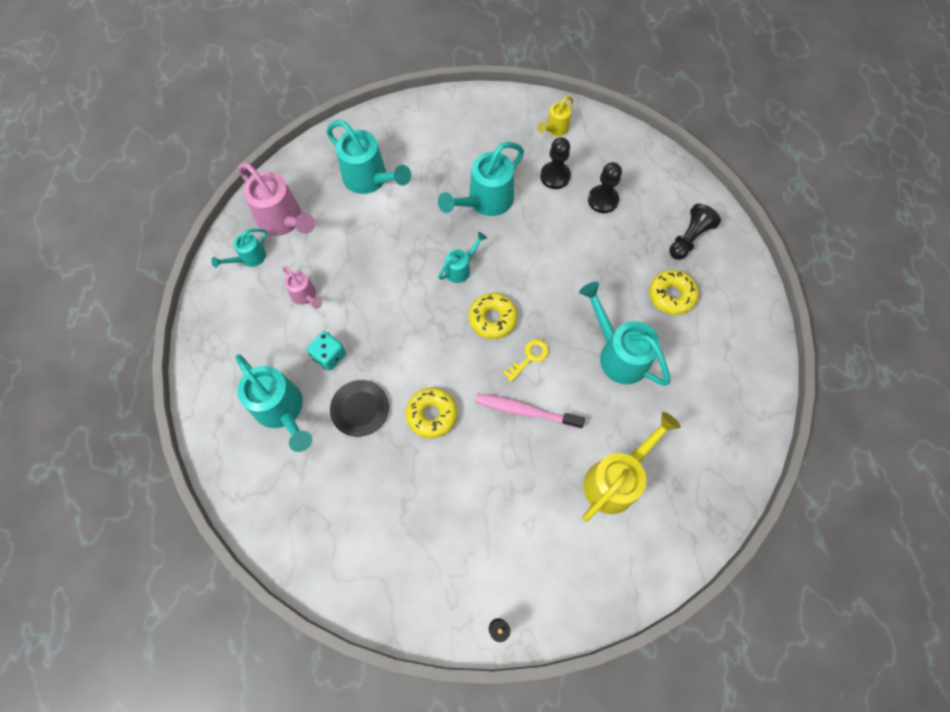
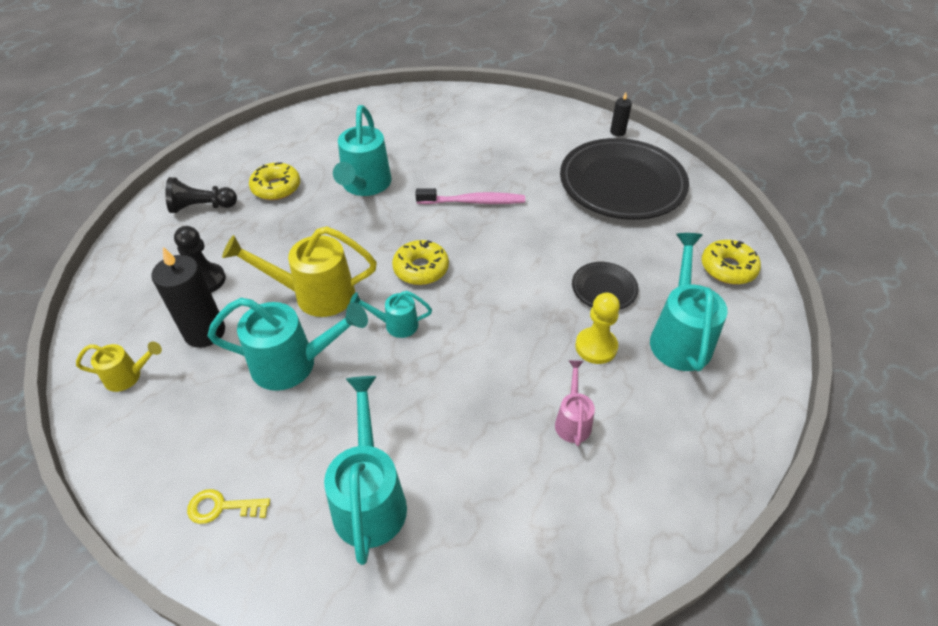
camera: 135 degrees left, 20 degrees down
turquoise watering can [211,229,267,268] -> none
pink watering can [238,162,315,236] -> none
turquoise dice [307,331,346,371] -> yellow pawn [575,293,620,364]
yellow donut [406,388,457,438] -> yellow donut moved to [702,240,761,285]
pink toothbrush [475,393,585,429] -> pink toothbrush turned 60 degrees counterclockwise [415,188,525,204]
yellow key [503,339,549,382] -> yellow key moved to [187,489,270,524]
black pawn [540,137,571,189] -> black candle [151,247,225,348]
yellow watering can [582,412,681,522] -> yellow watering can moved to [222,226,377,317]
none -> black plate [560,138,689,220]

